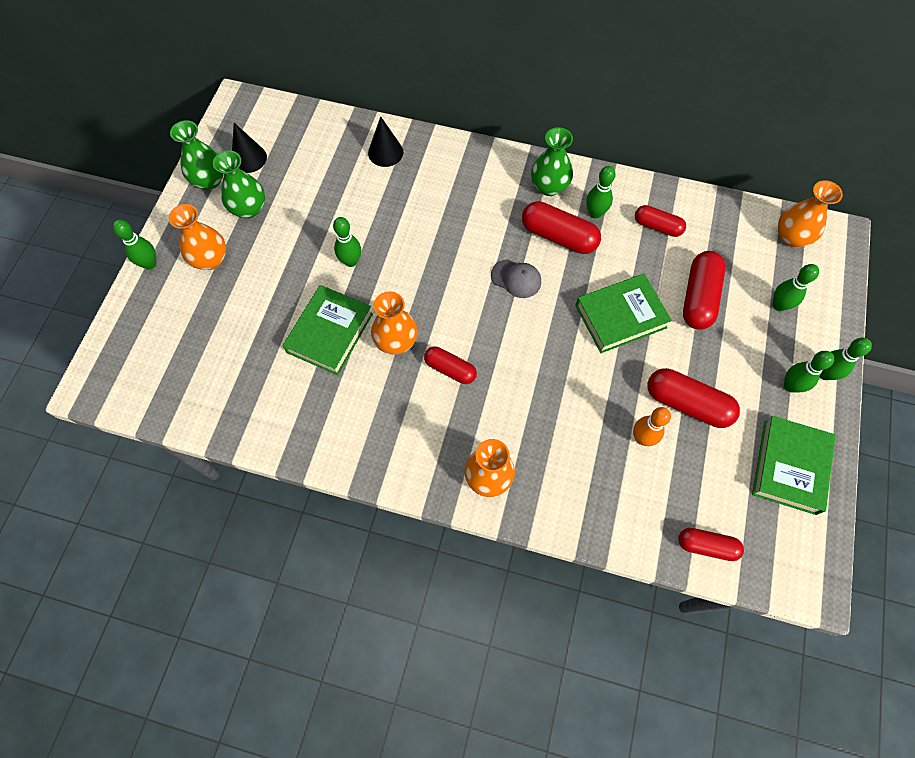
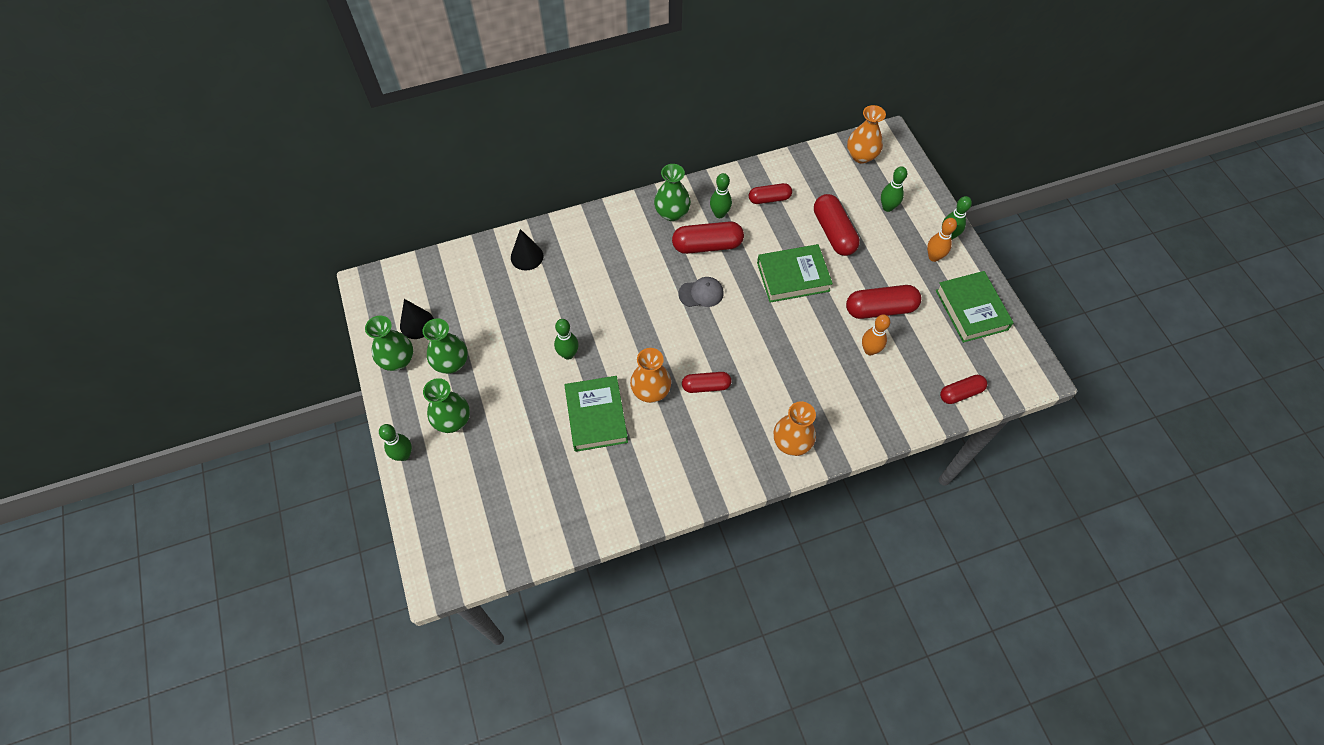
camera: 35 degrees left, 5 degrees down
orange vase [169,204,226,270] -> green vase [423,378,470,433]
green book [575,274,672,353] -> green book turned 45 degrees clockwise [757,244,833,302]
green bowling pin [784,351,834,393] -> orange bowling pin [927,218,957,262]

